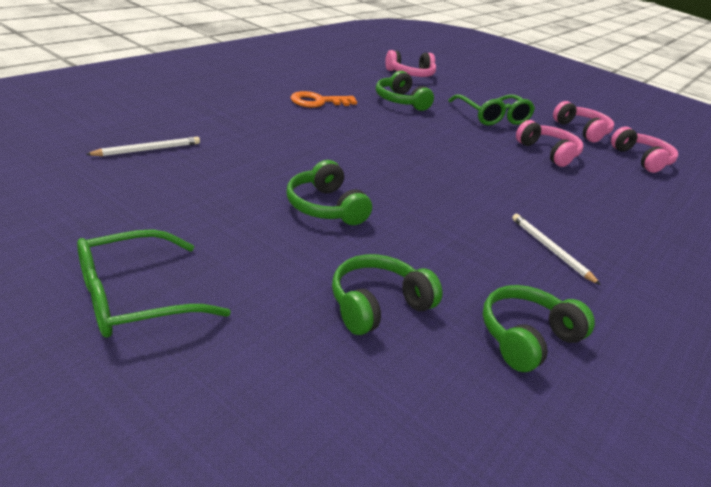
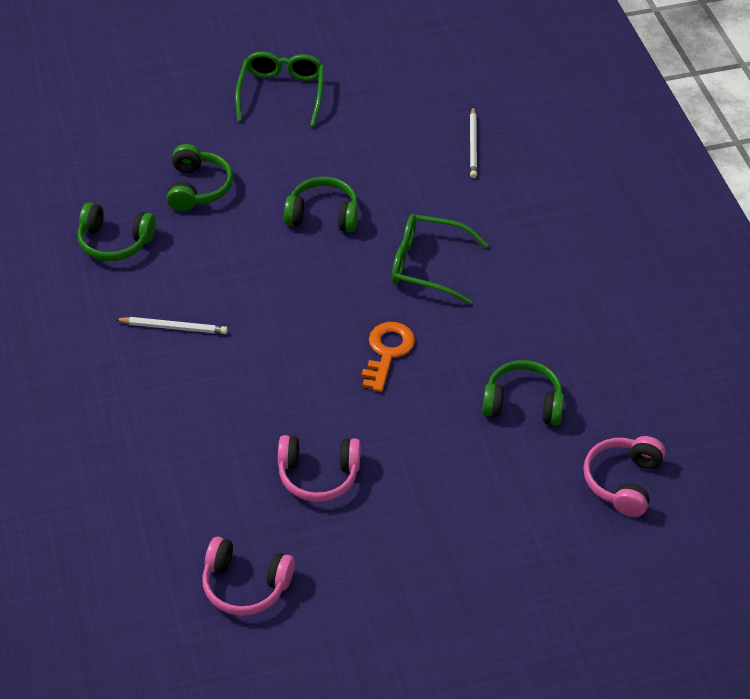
camera: 130 degrees right, 15 degrees up
orange key [290,91,357,108] -> orange key moved to [361,322,415,392]
green glasses [448,95,535,125] -> green glasses moved to [392,214,488,305]
green headphones [483,285,595,372] -> green headphones turned 105 degrees clockwise [78,202,156,261]
pink headphones [553,101,614,142] -> none

